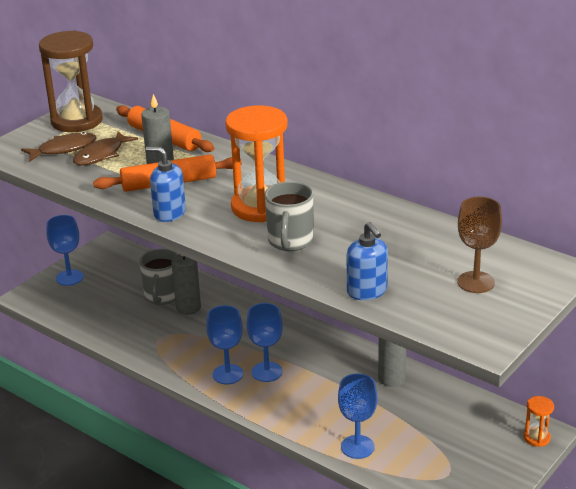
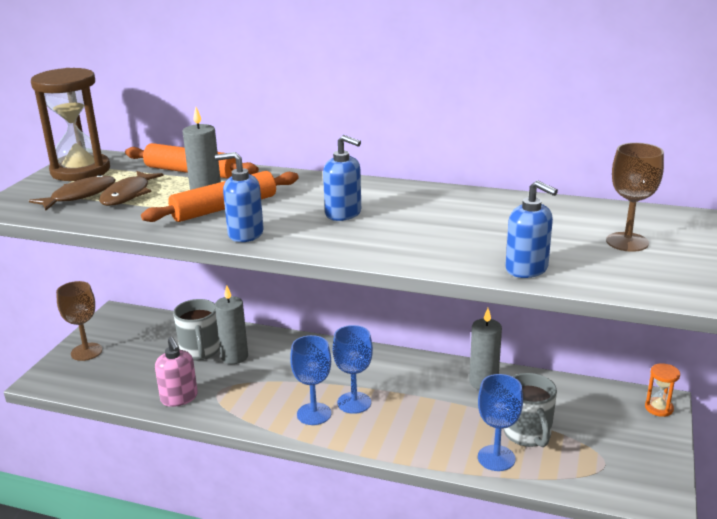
camera: 20 degrees left, 5 degrees down
blue goblet [46,215,84,286] -> brown goblet [56,281,102,361]
orange hourglass [225,106,288,222] -> blue soap dispenser [323,135,361,221]
grey mug [265,182,313,251] -> grey mug moved to [504,373,557,447]
none -> pink soap dispenser [155,337,198,407]

